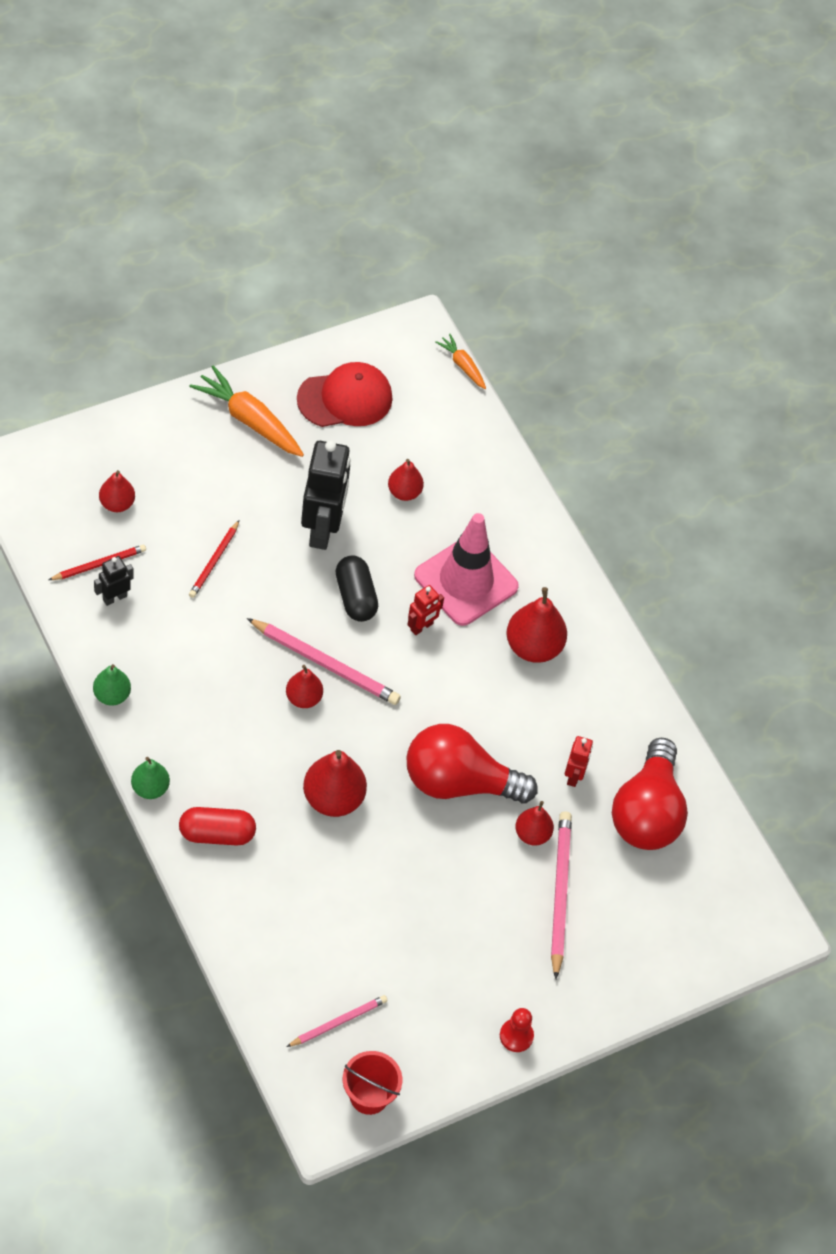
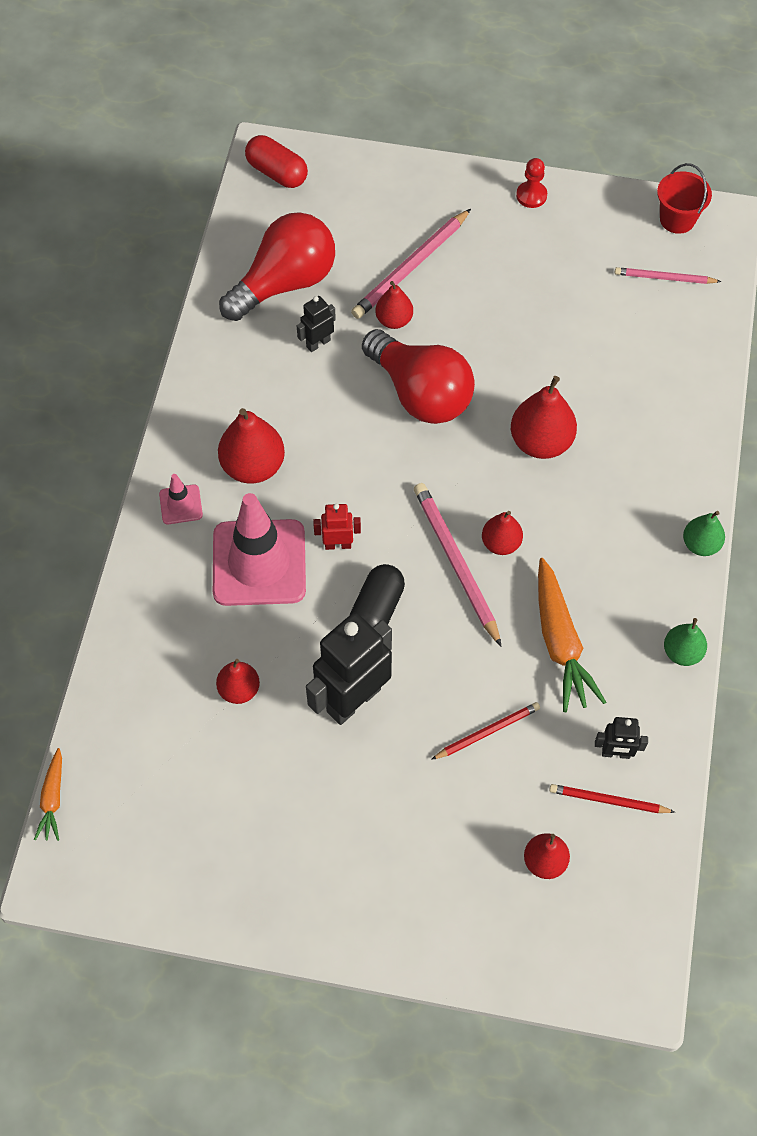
camera: 135 degrees left, 5 degrees up
red capsule [179,807,256,845] -> red capsule moved to [245,135,308,188]
orange carrot [190,365,304,457] -> orange carrot moved to [538,558,606,712]
red cap [297,362,393,427] -> none
red robot [565,736,593,787] -> black robot [297,296,336,352]
none -> pink traffic cone [159,474,203,524]

